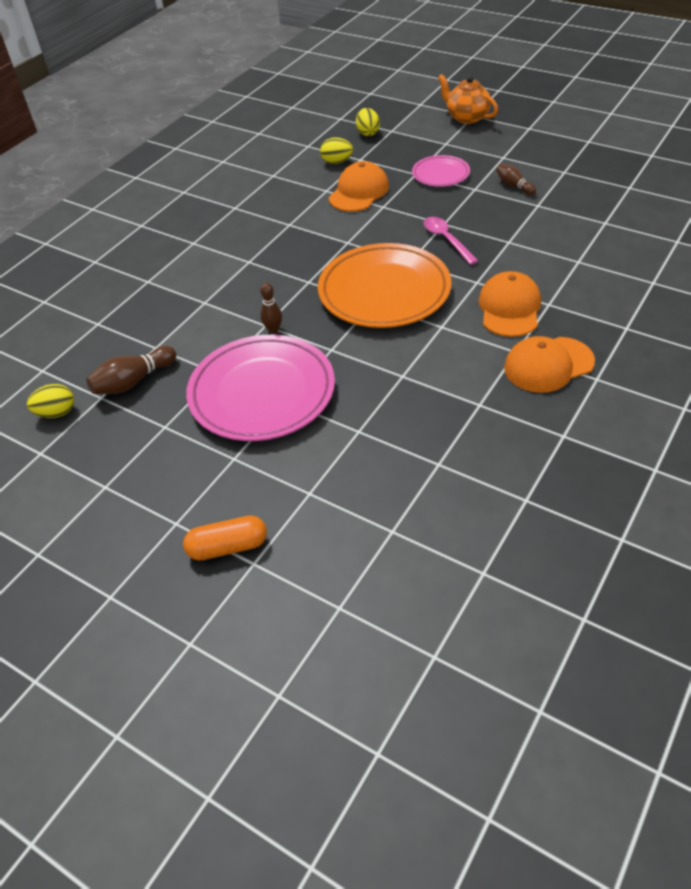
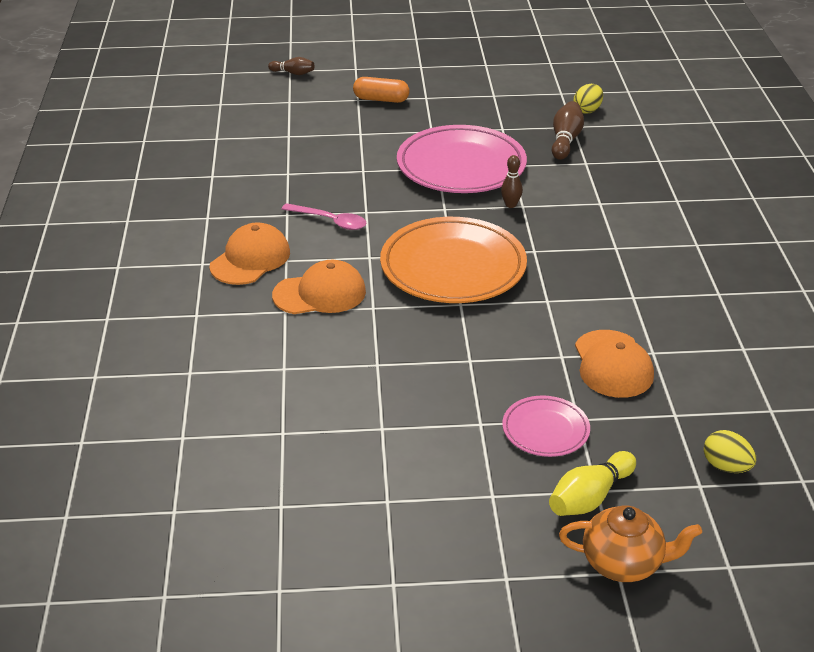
camera: 140 degrees right, 10 degrees down
orange capsule [183,515,267,560] -> orange capsule turned 60 degrees clockwise [353,77,410,103]
yellow egg [320,137,353,164] -> none
pink spoon [423,217,478,265] -> pink spoon moved to [281,203,367,230]
orange cap [479,271,541,337] -> orange cap turned 75 degrees counterclockwise [272,260,366,314]
brown bowling pin [496,164,536,195] -> brown bowling pin moved to [268,57,314,75]
none -> yellow bowling pin [549,451,636,516]

